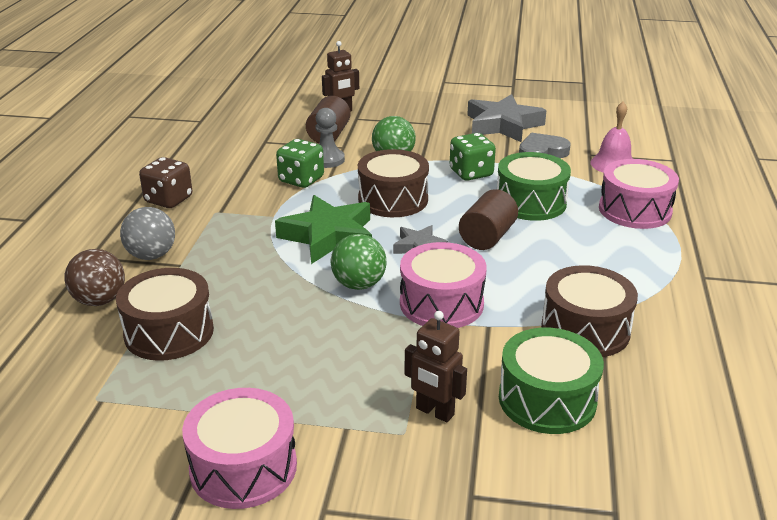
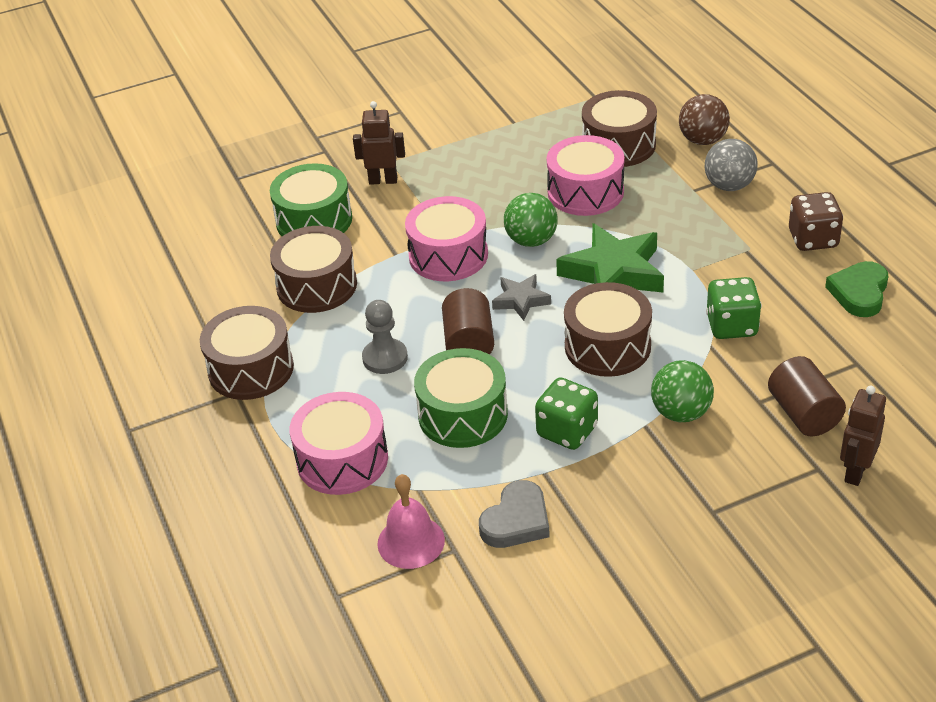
camera: 150 degrees right, 10 degrees up
pink drum [182,388,297,509] -> pink drum moved to [547,135,624,216]
grey pawn [315,108,345,168] -> grey pawn moved to [362,300,408,374]
grey star [467,94,547,142] -> none
none -> brown drum [200,306,294,400]
none -> green heart [825,261,888,317]

